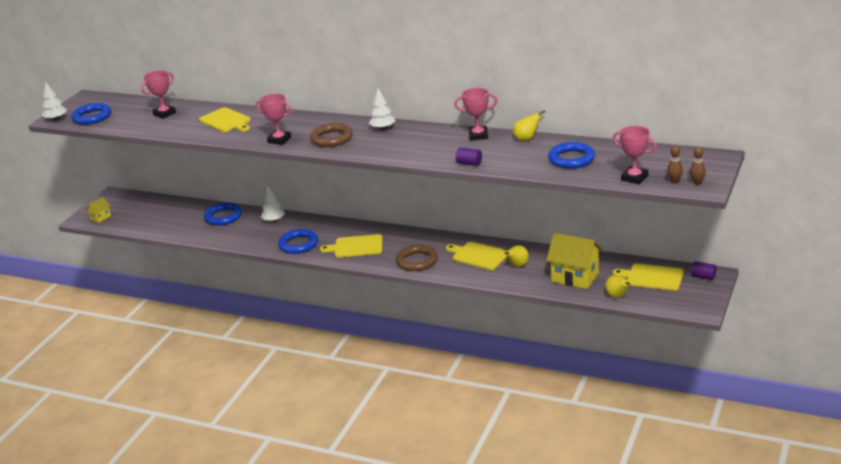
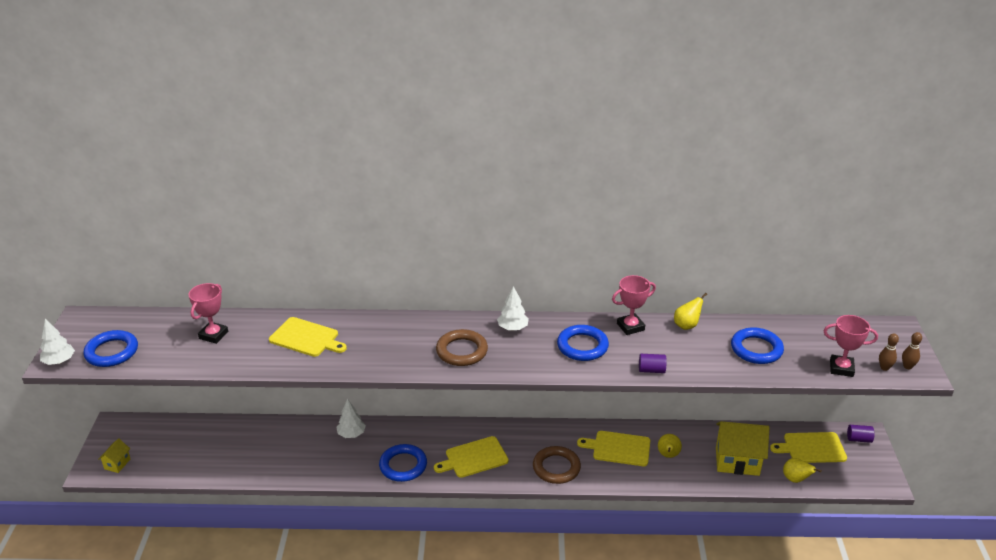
camera: 25 degrees left, 5 degrees up
blue ring [204,202,242,226] -> blue ring moved to [557,325,609,361]
pink trophy [256,94,292,145] -> none

